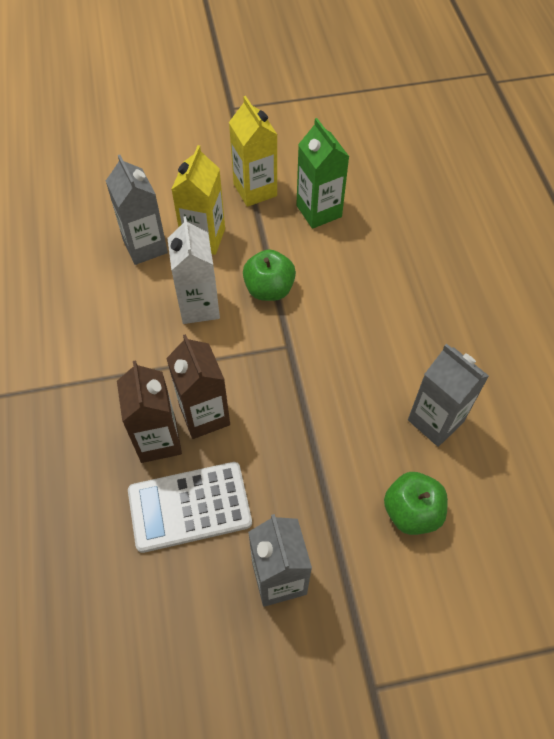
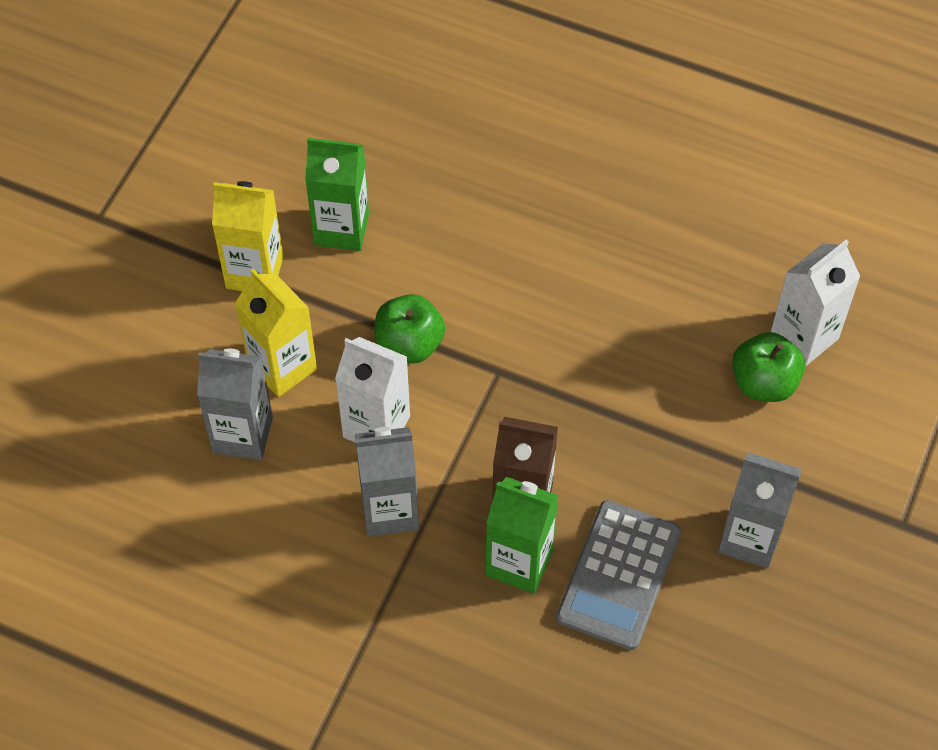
camera: 55 degrees left, 0 degrees up
brown carton [117,360,182,463] -> green carton [486,477,559,594]
white calculator [128,462,252,553] -> grey calculator [556,500,681,650]
grey carton [408,344,489,447] -> grey carton moved to [355,427,419,537]
none -> white carton [771,239,860,366]

